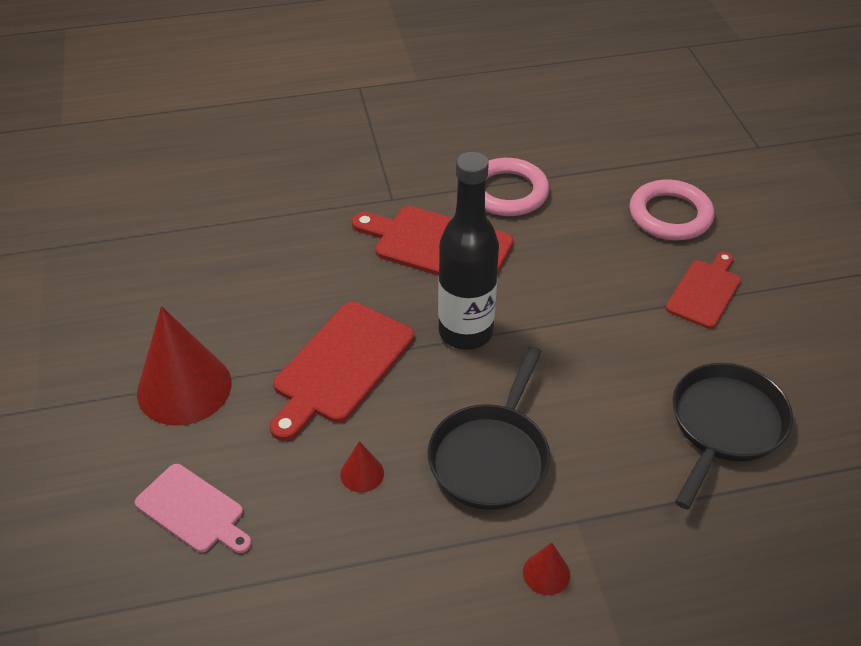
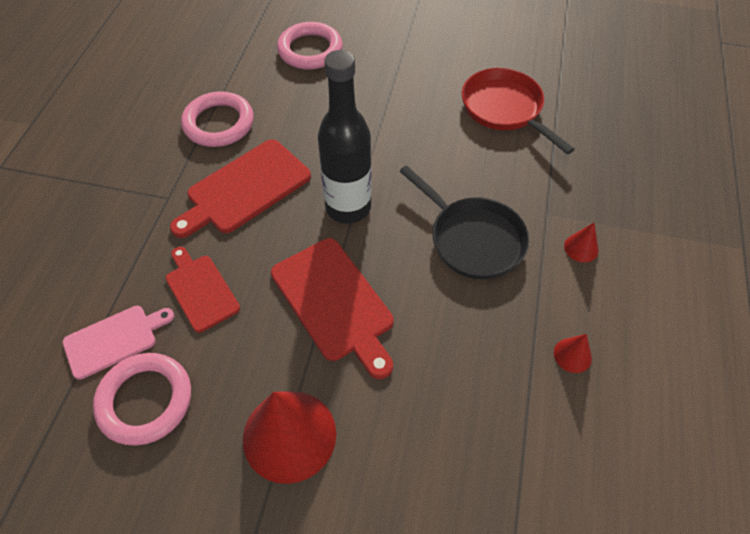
camera: 65 degrees left, 10 degrees up
pink cutting board [135,464,252,553] -> pink cutting board moved to [63,306,174,380]
red cone [340,441,384,492] -> red cone moved to [554,334,592,373]
red cutting board [665,252,741,329] -> red cutting board moved to [166,247,240,333]
black pan [673,363,793,510] -> red pan [462,68,575,155]
none -> pink ring [93,353,191,446]

